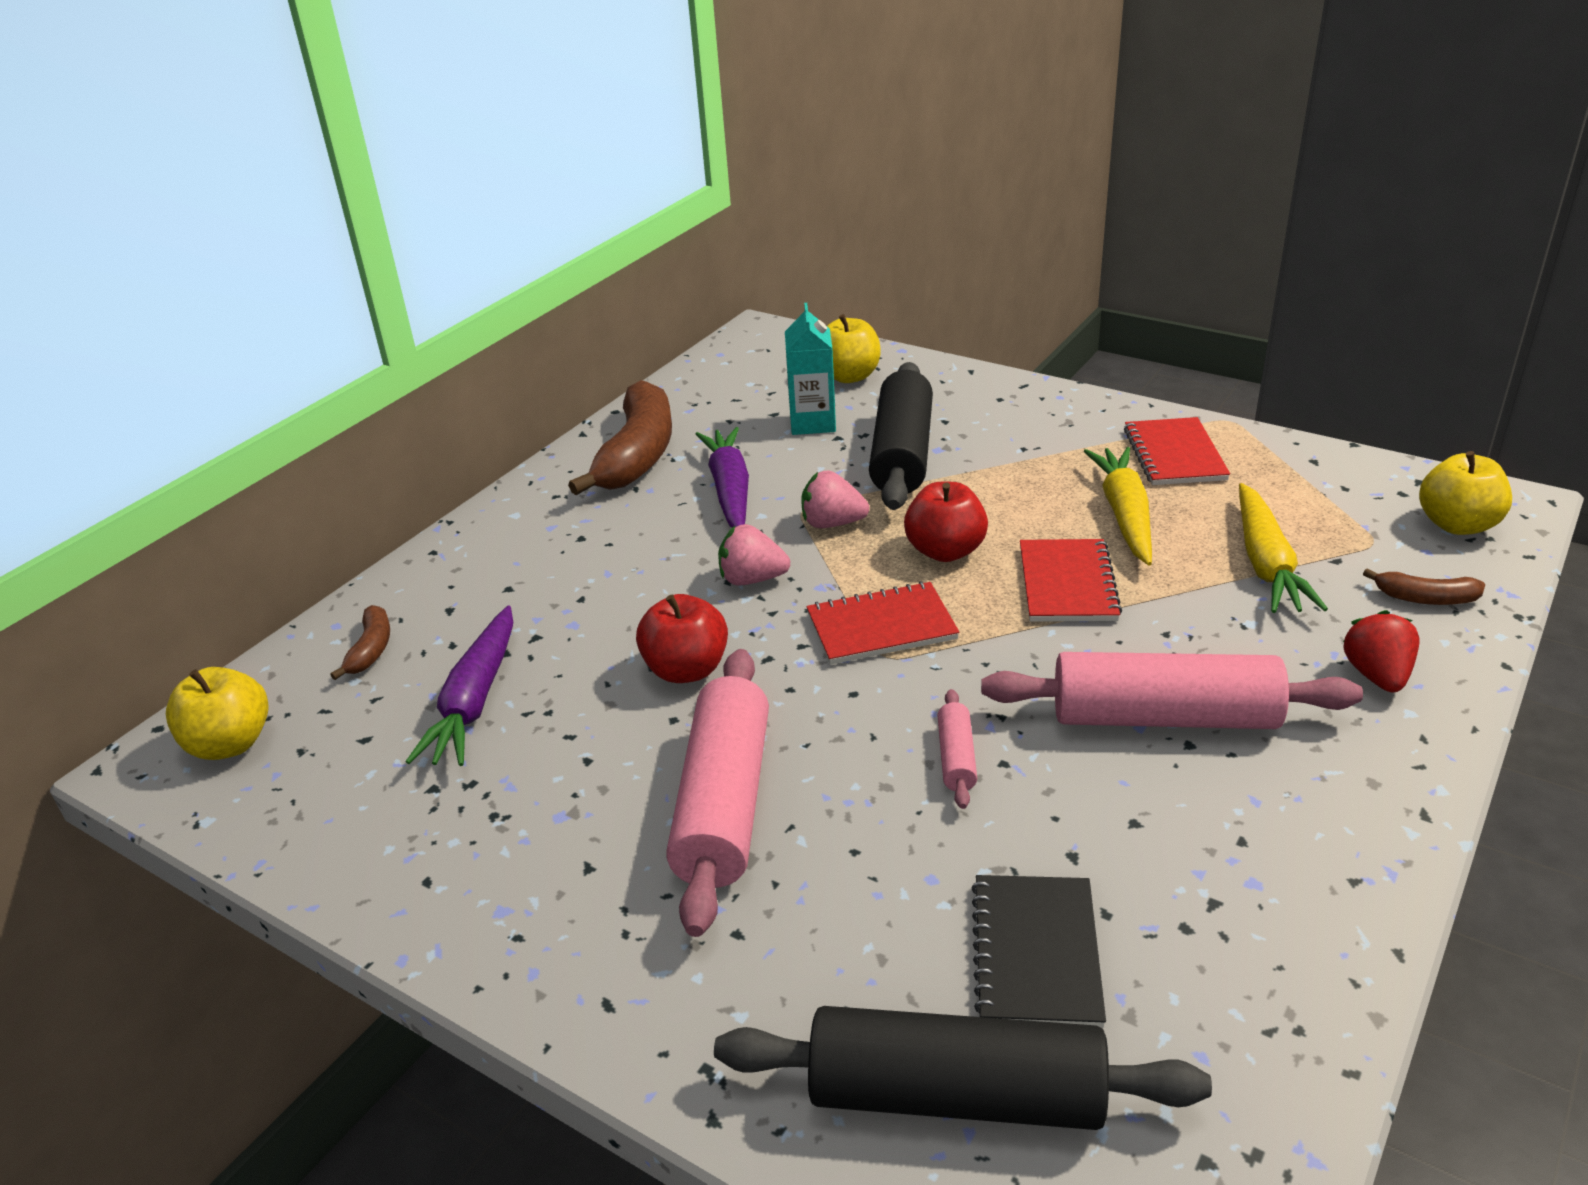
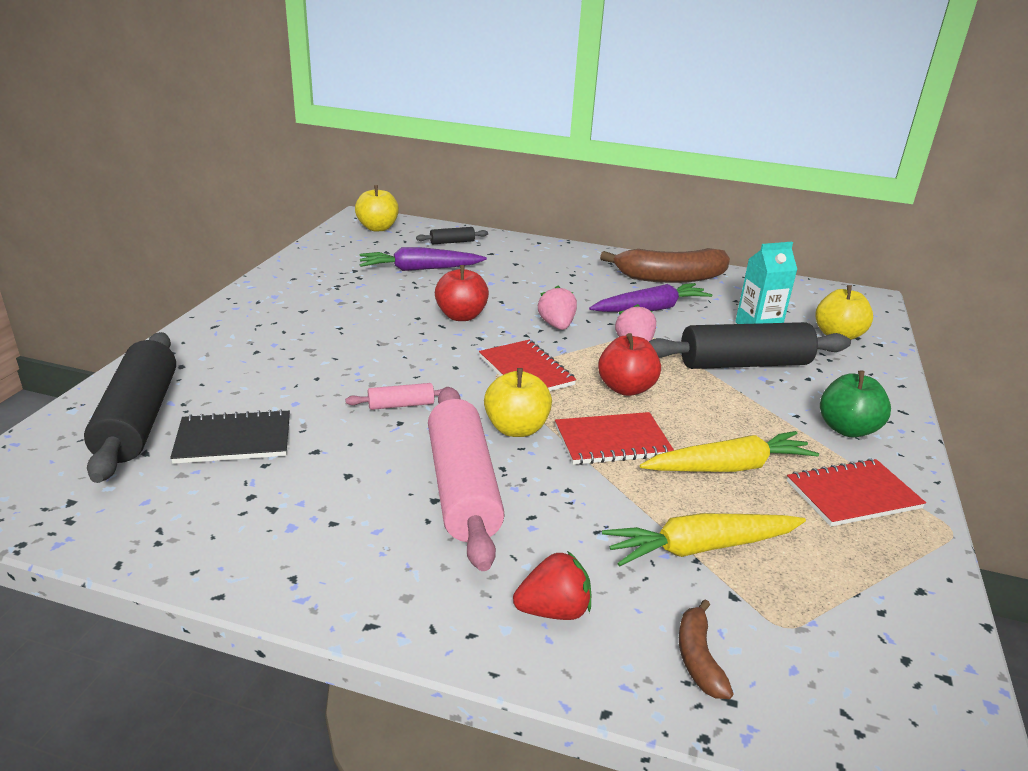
camera: 70 degrees right, 5 degrees down
brown banana [331,605,390,680] -> black rolling pin [416,227,488,244]
pink rolling pin [666,649,769,937] -> none
yellow apple [1419,451,1512,535] -> yellow apple moved to [484,368,552,437]
none -> green apple [820,371,891,437]

